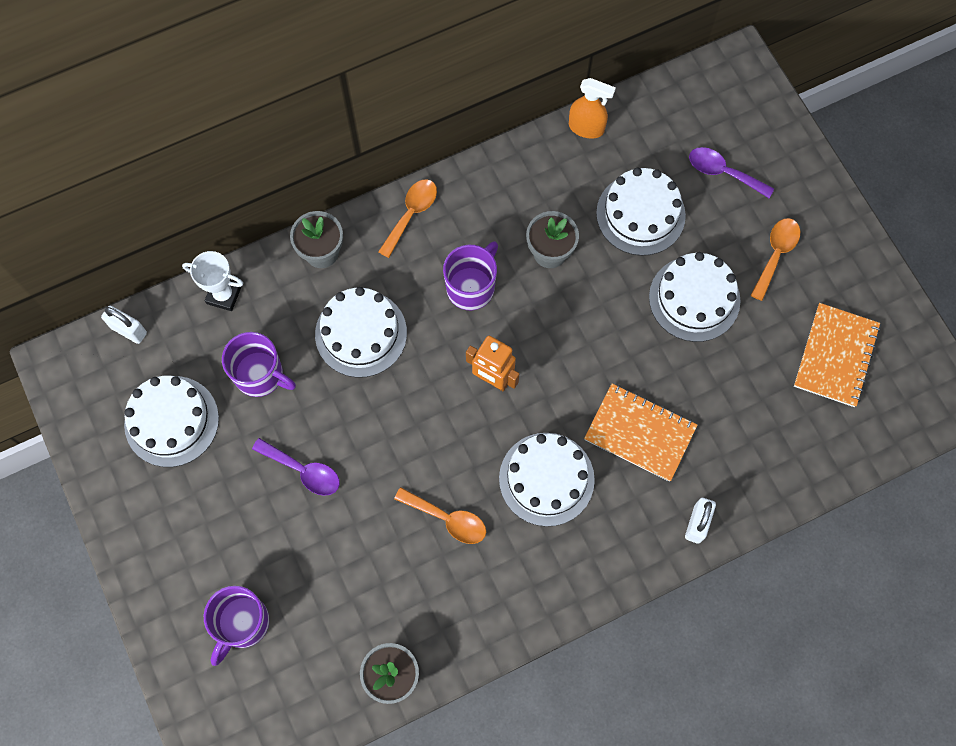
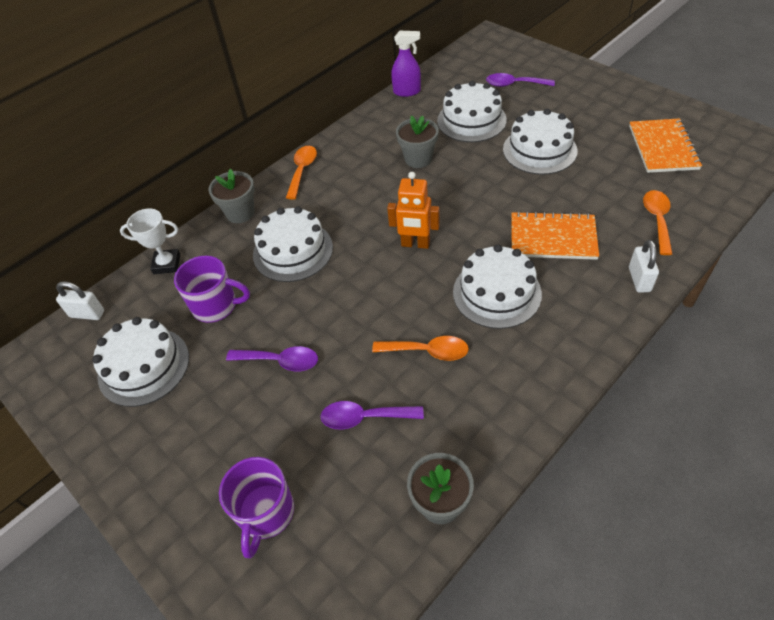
camera: 15 degrees left, 20 degrees down
purple mug [443,241,498,310] -> none
orange spray bottle [569,78,616,139] -> purple spray bottle [391,31,421,97]
orange spoon [750,218,800,301] -> orange spoon moved to [643,190,673,255]
none -> purple spoon [320,401,424,430]

